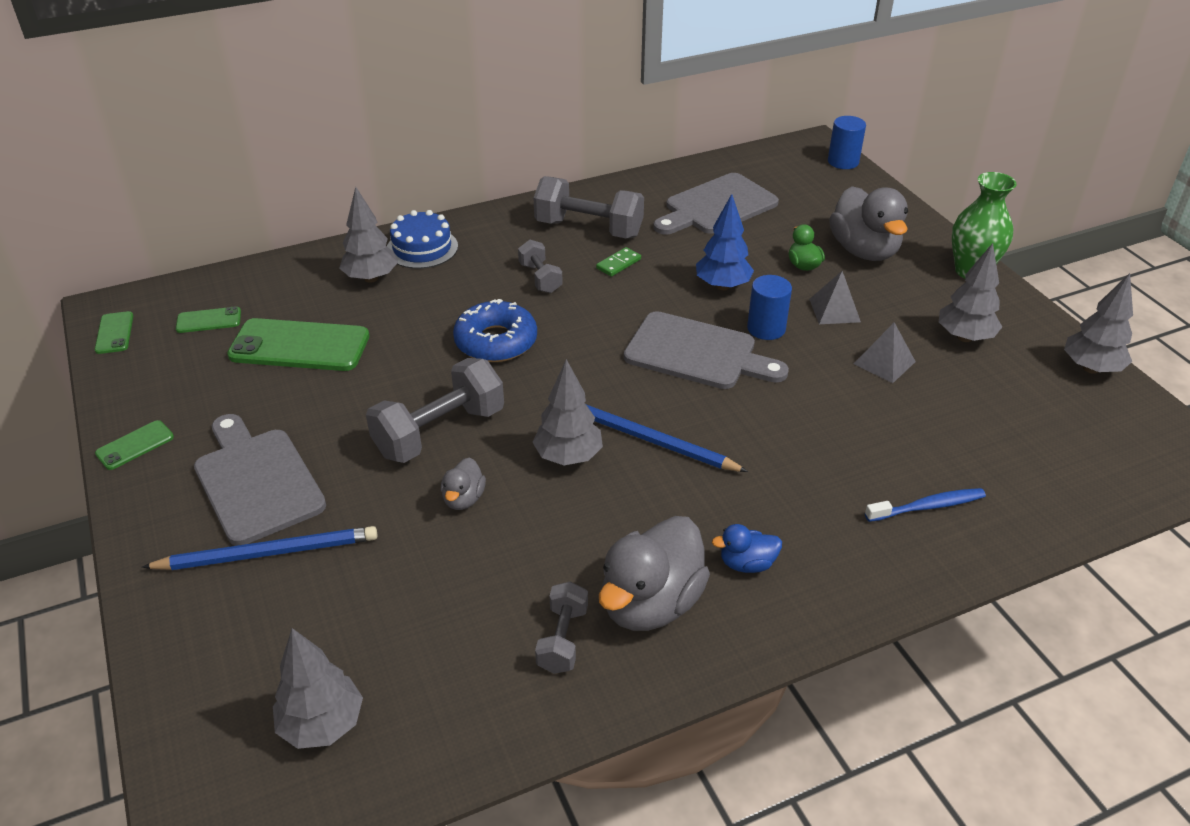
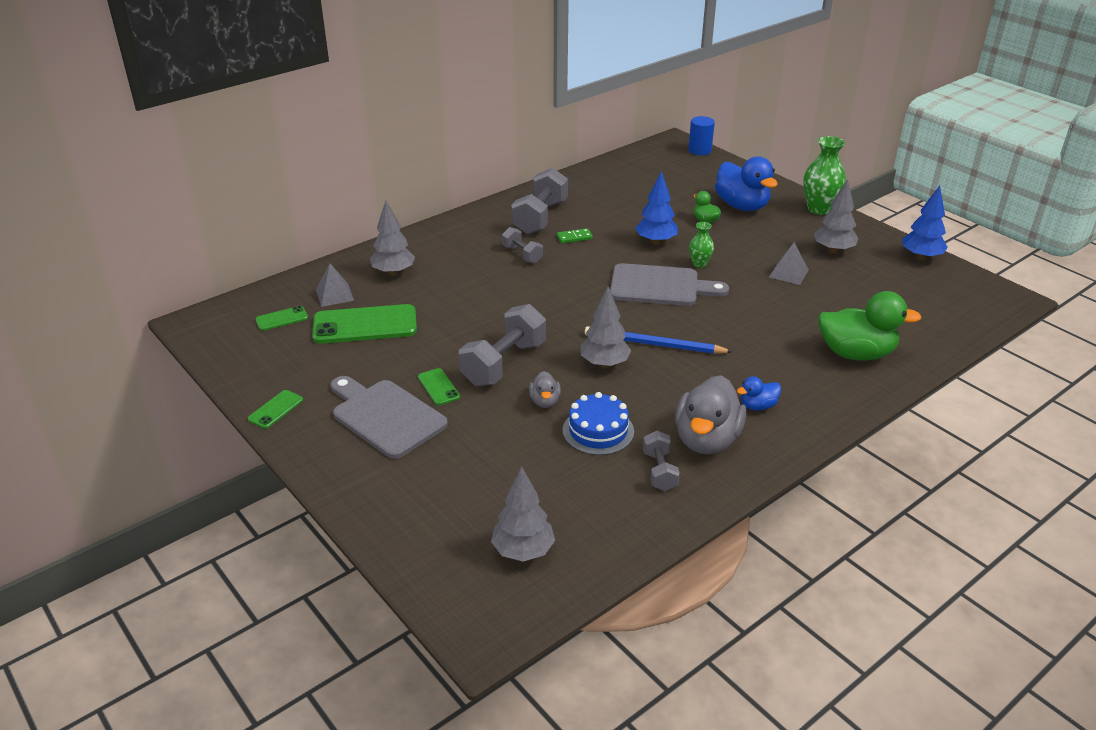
camera: 15 degrees left, 5 degrees down
green phone [95,311,133,354] -> green phone moved to [418,368,460,405]
blue pencil [142,526,378,570] -> none
blue cake [387,210,458,269] -> blue cake moved to [563,392,634,455]
blue donut [453,299,537,362] -> none
grey dumbbell [534,176,644,239] -> grey dumbbell turned 75 degrees counterclockwise [511,167,568,234]
green domino [596,247,641,277] -> green domino turned 45 degrees clockwise [557,228,593,243]
grey cutting board [653,173,779,235] -> none
blue cylinder [747,275,792,340] -> green vase [689,222,714,268]
grey pyramid [809,271,861,324] -> grey pyramid moved to [316,264,354,307]
grey duck [829,186,908,261] -> blue duck [715,156,778,211]
blue toothbrush [865,488,986,522] -> green duck [818,291,921,361]
grey tree [1064,273,1133,374] -> blue tree [902,185,948,260]

